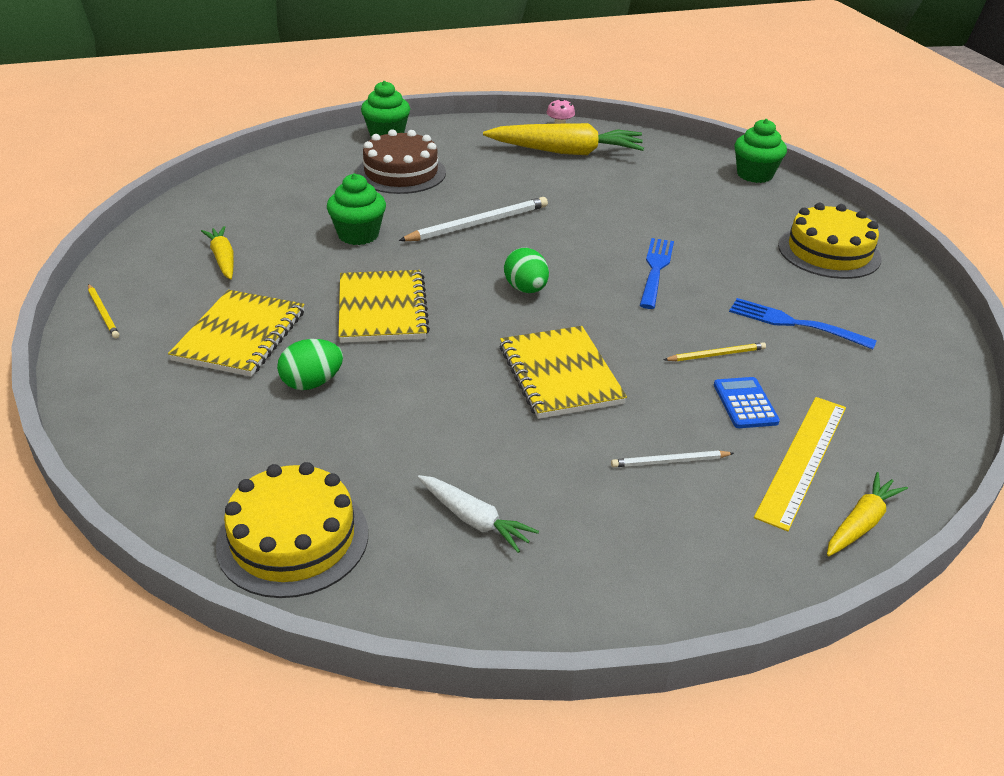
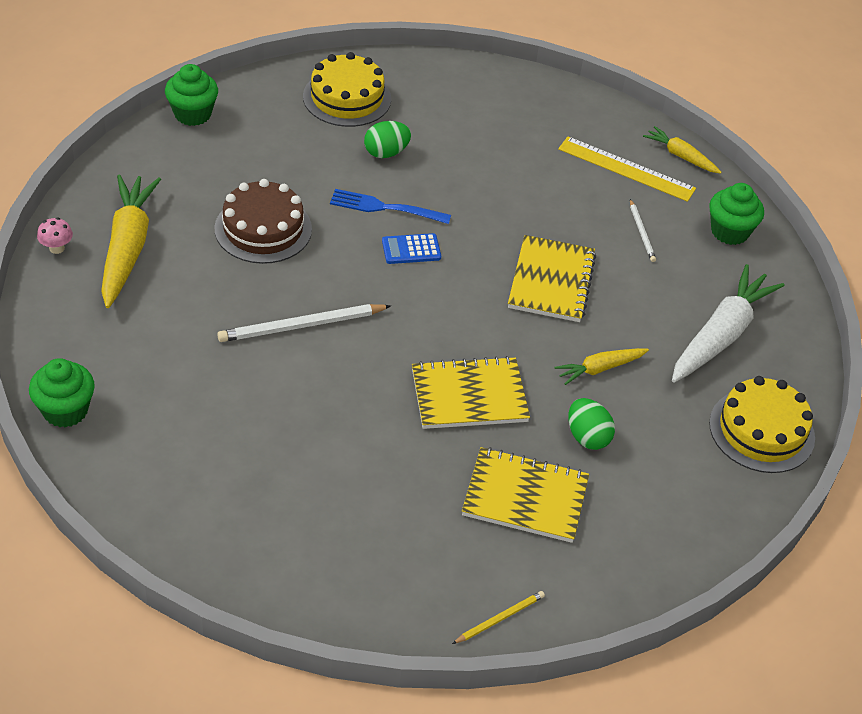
camera: 95 degrees left, 10 degrees up
yellow carrot [201,226,234,279] -> yellow carrot moved to [554,348,649,385]
green cupcake [327,173,386,245] -> green cupcake moved to [709,183,764,245]
brown cake [356,129,446,194] -> brown cake moved to [214,179,312,264]
white pencil [398,197,548,241] -> white pencil turned 75 degrees counterclockwise [217,304,391,342]
white carrot [418,475,539,553] -> white carrot [672,264,785,383], size x1.90
yellow notebook [499,326,627,419] -> yellow notebook turned 60 degrees counterclockwise [508,235,596,322]
green egg [504,248,549,293] -> green egg moved to [364,121,411,158]
yellow pencil [663,342,766,361] -> none
blue calculator [714,377,780,428] -> blue calculator moved to [382,233,441,264]
blue fork [729,298,877,349] -> none

